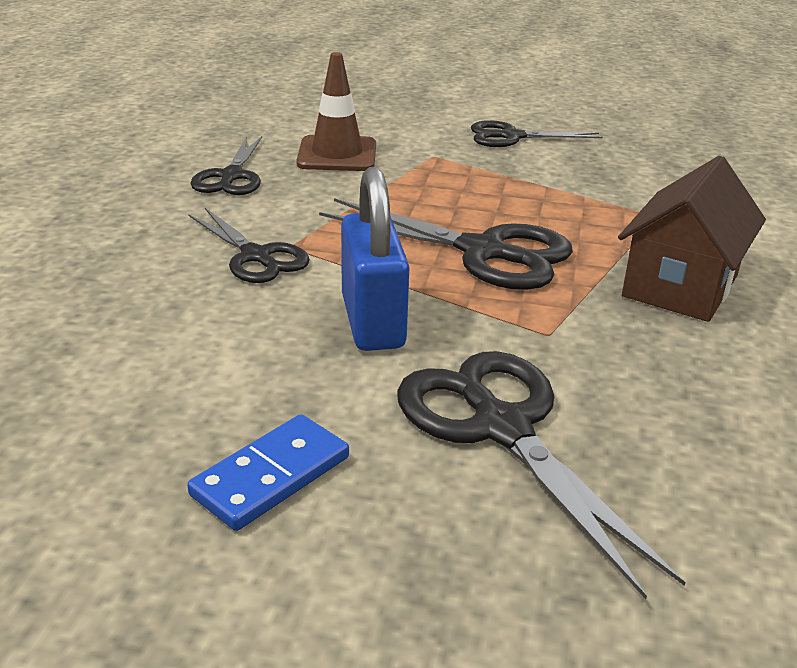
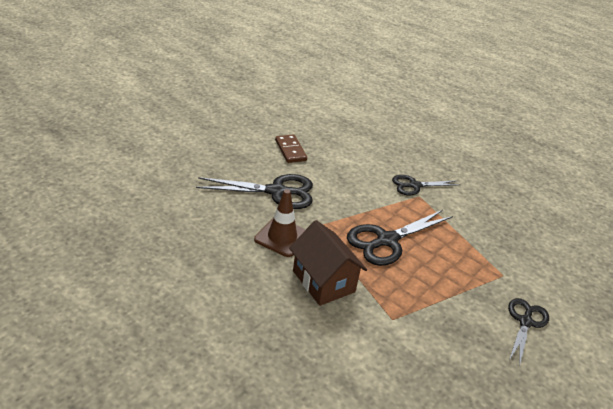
camera: 115 degrees right, 5 degrees up
blue domino [187,414,349,531] -> brown domino [275,135,307,163]
black scissors [190,136,262,195] -> none
brown traffic cone [296,52,376,171] -> brown traffic cone moved to [254,189,306,257]
blue padlock [341,167,410,351] -> none

